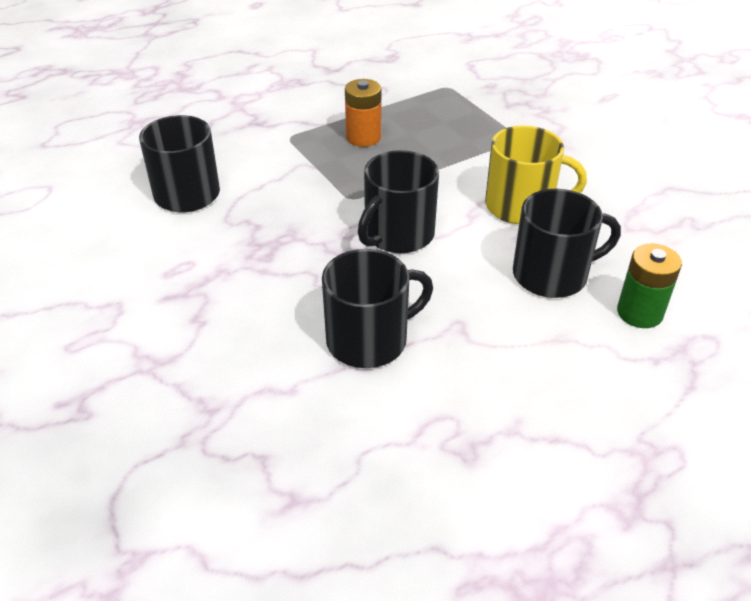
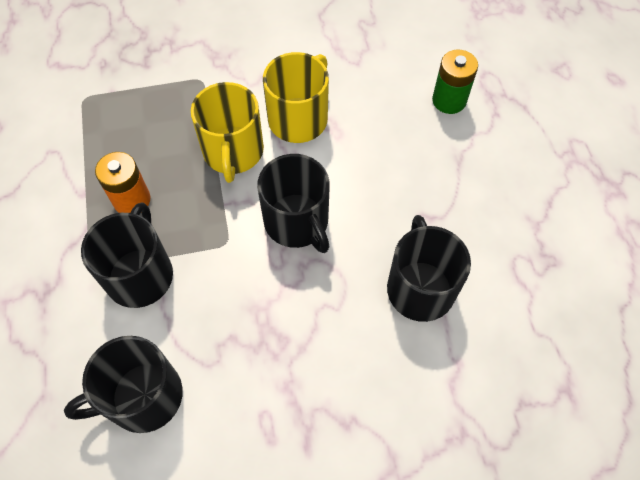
camera: 70 degrees left, 20 degrees up
black mug [513,189,621,298] -> black mug moved to [81,202,173,308]
none -> yellow mug [191,82,264,183]

